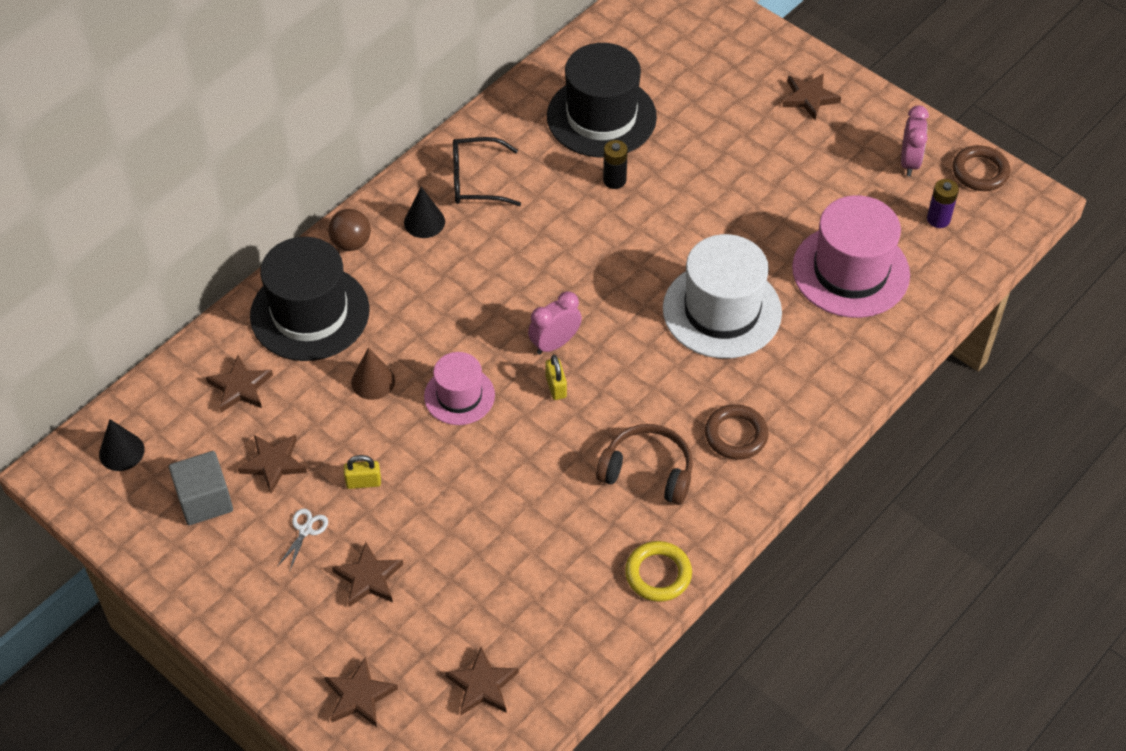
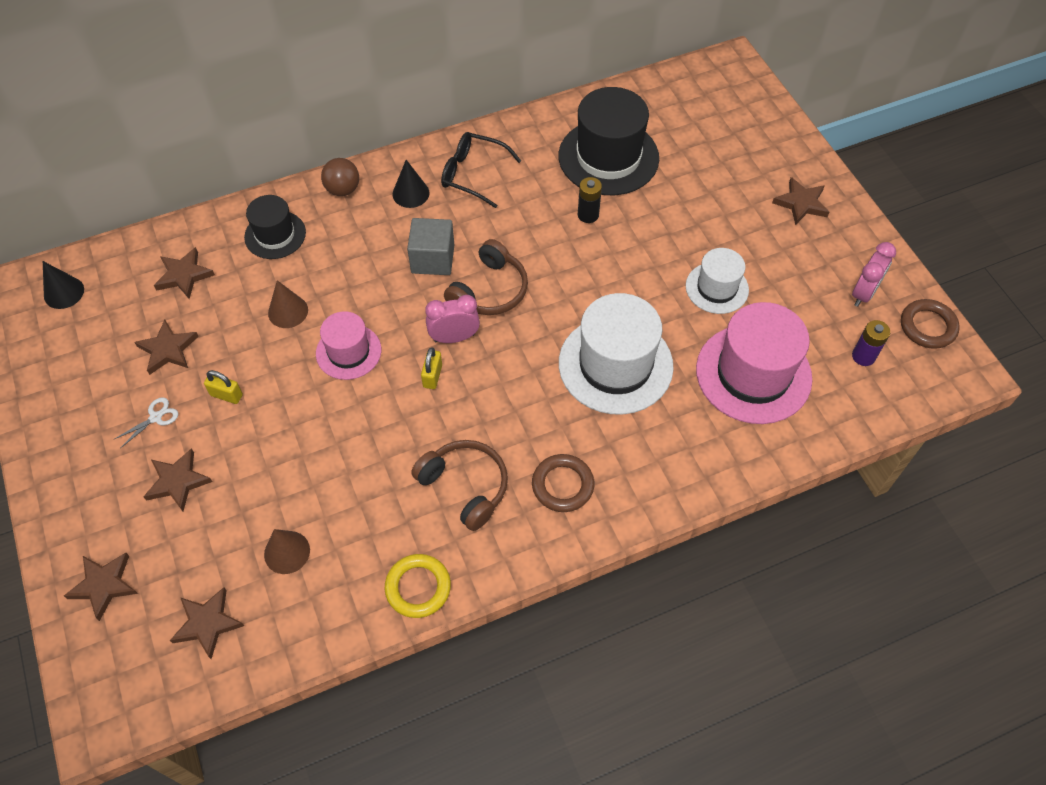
camera: 25 degrees right, 5 degrees up
grey cube [169,451,233,525] -> grey cube moved to [407,218,454,275]
black hat [250,237,369,361] -> black hat [244,195,306,259], size x0.58
none -> brown cone [264,529,310,574]
none -> brown headphones [444,239,528,315]
none -> white hat [686,248,749,314]

